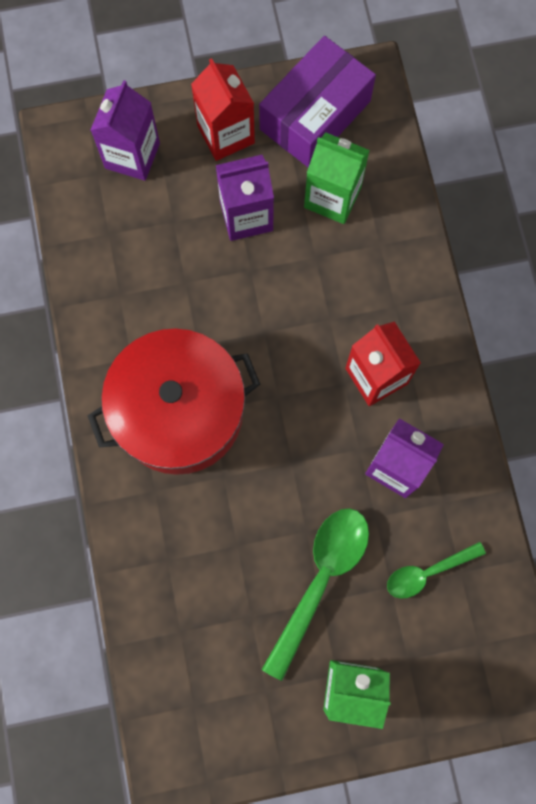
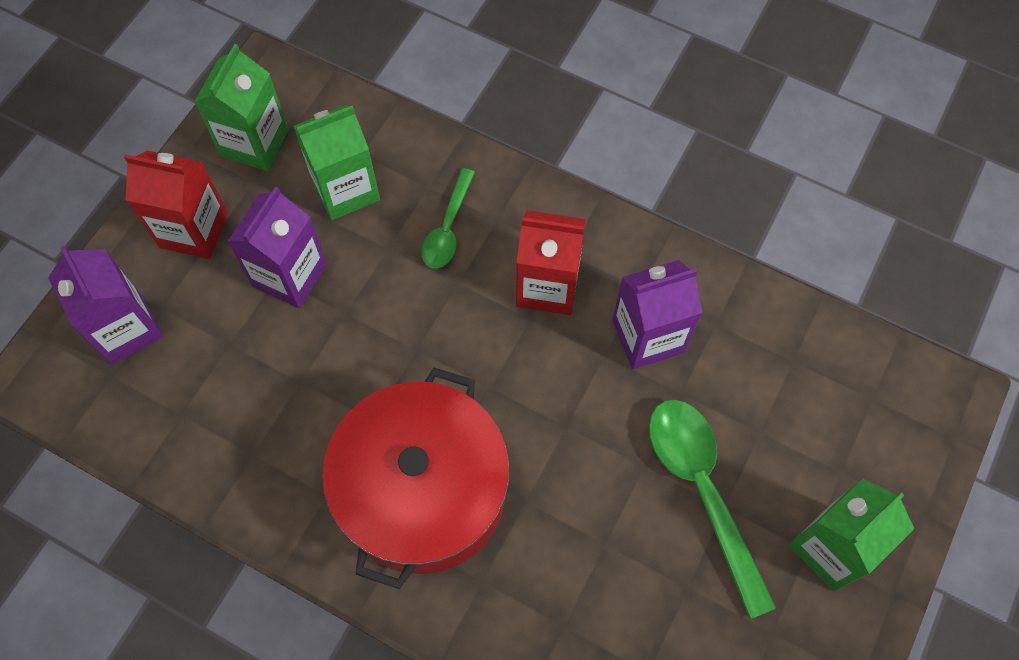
camera: 50 degrees left, 10 degrees down
purple box [259,36,376,167] -> green carton [194,44,289,171]
green spoon [387,542,486,599] -> green spoon moved to [421,168,475,268]

